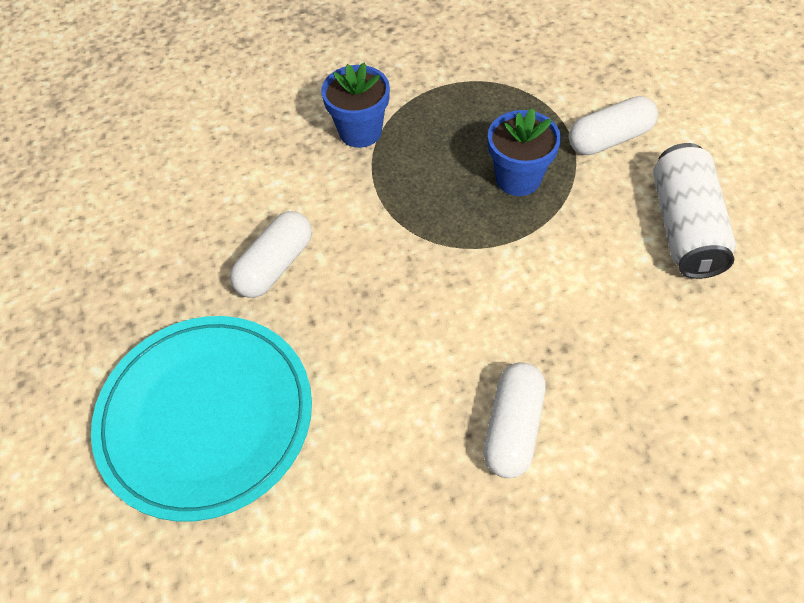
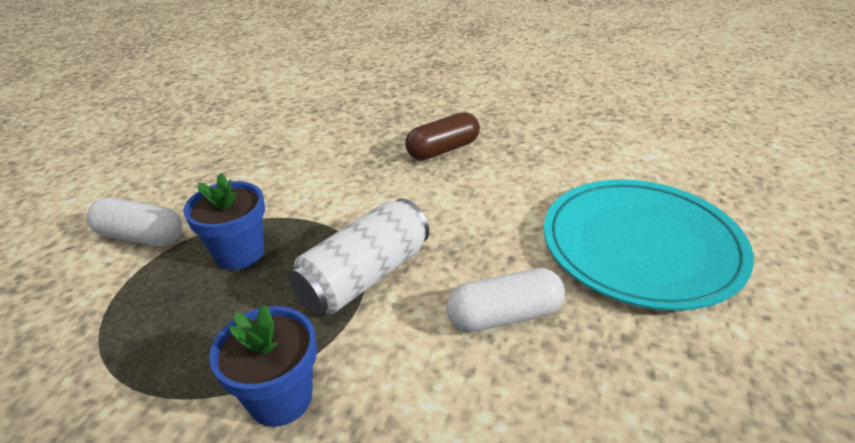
camera: 140 degrees left, 20 degrees down
white capsule [483,362,545,478] -> brown capsule [405,112,480,160]
white can [653,143,736,279] -> white can moved to [288,198,429,315]

